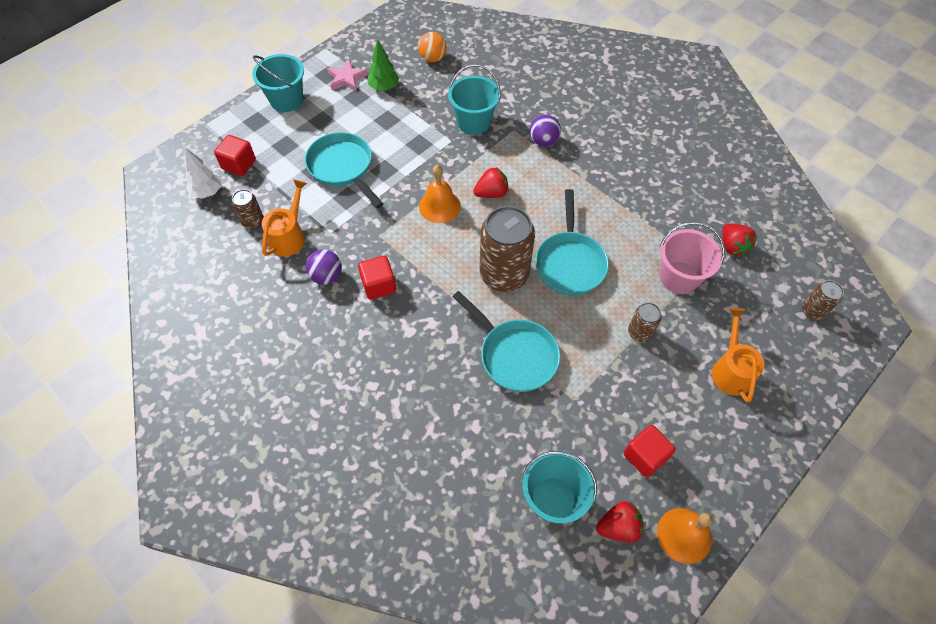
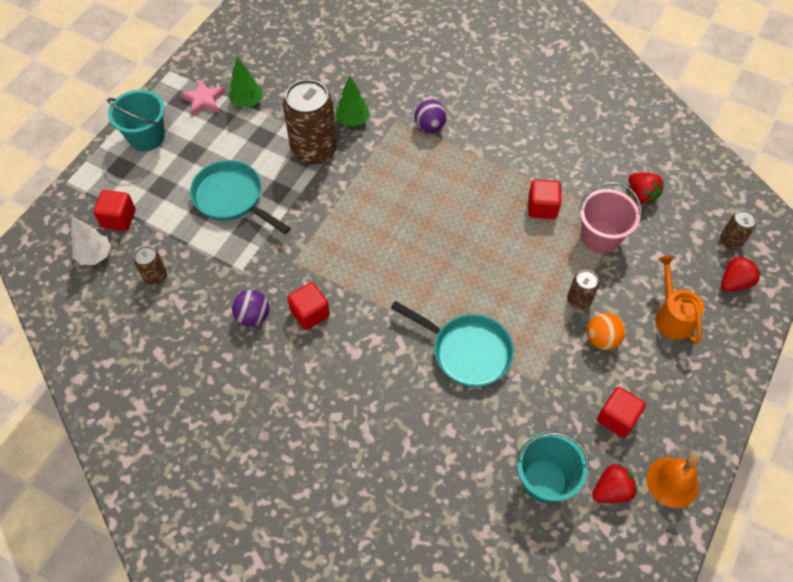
camera: 15 degrees left, 0 degrees up
orange watering can [262,180,307,256] -> none
orange ball [418,32,447,62] -> orange ball moved to [587,313,626,350]
orange bell [419,165,461,223] -> none
turquoise bucket [448,64,501,135] -> green tree [335,77,370,127]
red strawberry [473,167,509,198] -> red strawberry moved to [721,256,761,292]
brown can [480,206,535,292] -> brown can moved to [283,79,337,164]
turquoise pan [535,189,609,295] -> none
none -> red cube [528,180,561,219]

